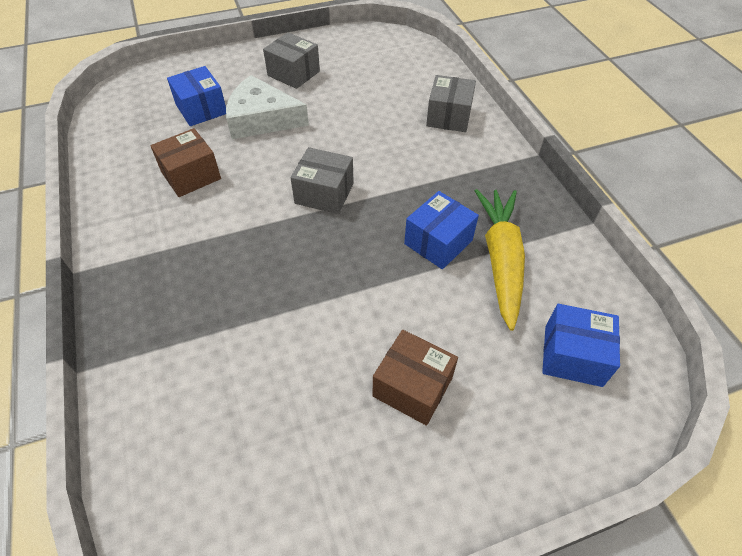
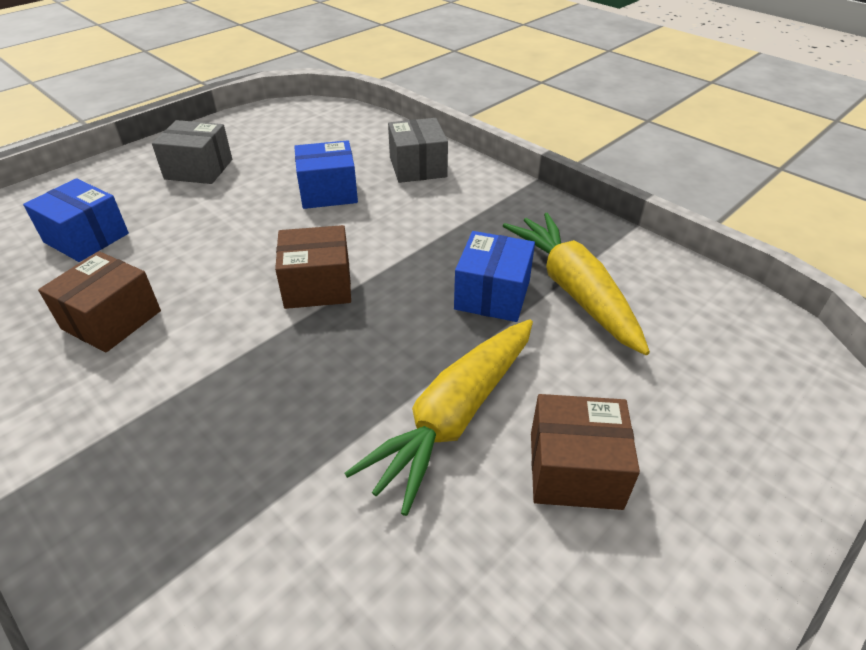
camera: 25 degrees left, 10 degrees down
white cheese [226,75,309,139] -> none
grey box [290,147,354,214] -> brown box [275,225,351,309]
blue box [542,304,620,387] -> blue box moved to [294,140,358,209]
none -> yellow carrot [345,319,533,516]

